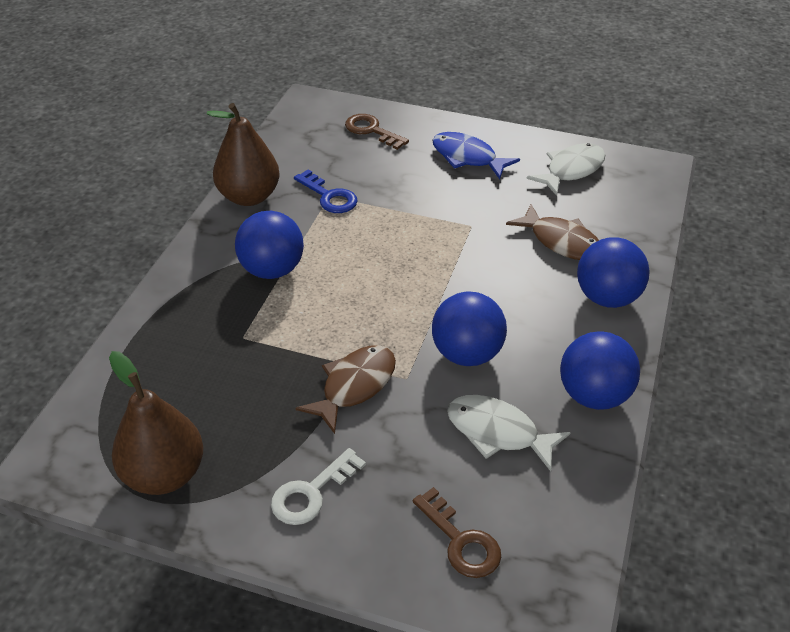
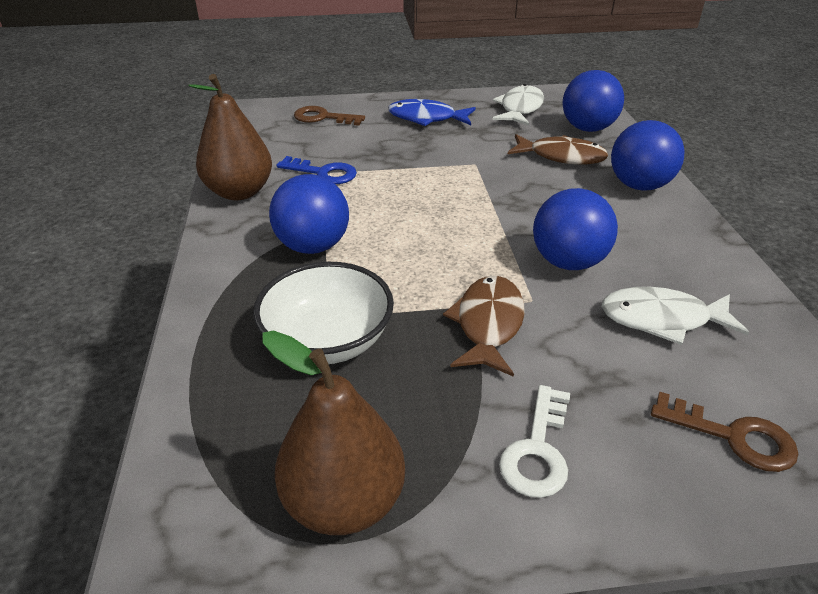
camera: 25 degrees left, 5 degrees down
blue ball [560,331,640,410] -> blue ball moved to [563,70,624,132]
none -> white bowl [253,262,394,364]

